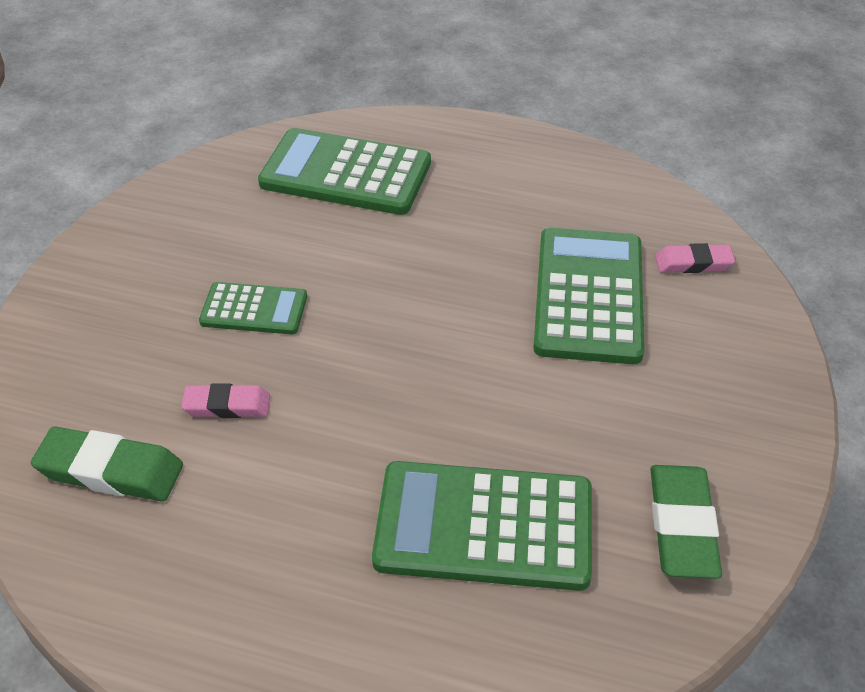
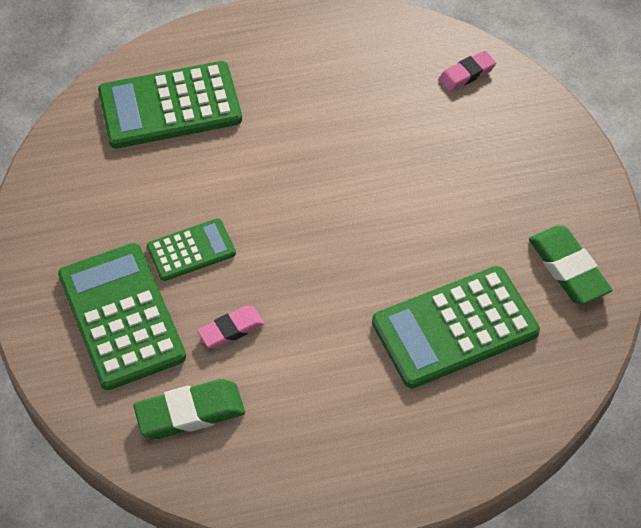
camera: 30 degrees left, 10 degrees up
green calculator [533,228,644,364] -> green calculator moved to [58,243,186,390]

